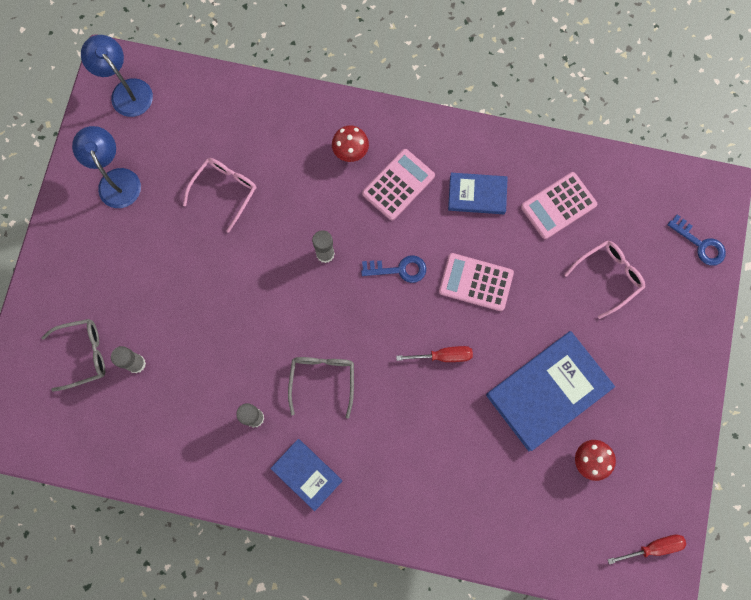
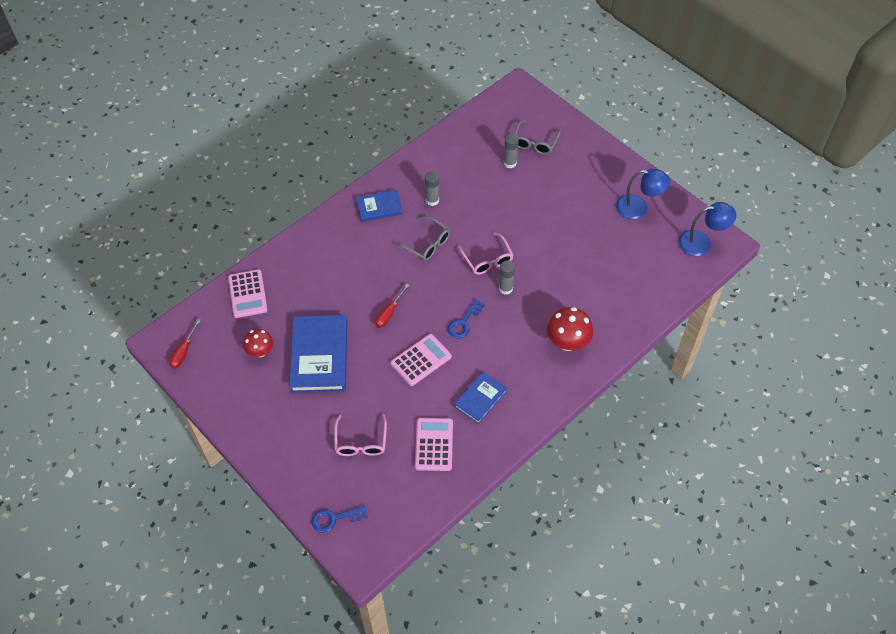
camera: 125 degrees right, 20 degrees down
pink glasses [183,158,257,233] -> pink glasses moved to [458,232,513,275]
red mushroom [332,125,369,162] -> red mushroom [547,307,593,351], size x1.53
pink calculator [362,149,435,220] -> pink calculator moved to [228,269,268,318]

